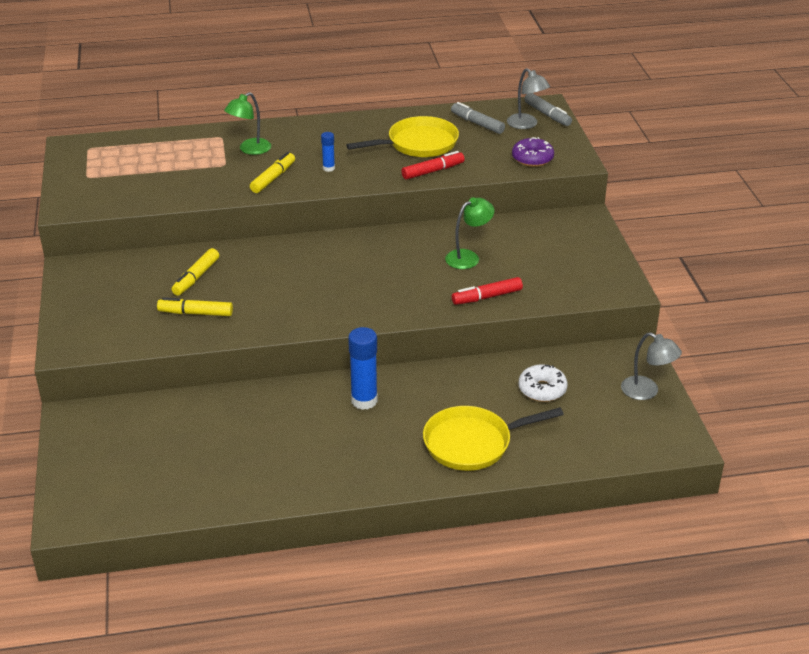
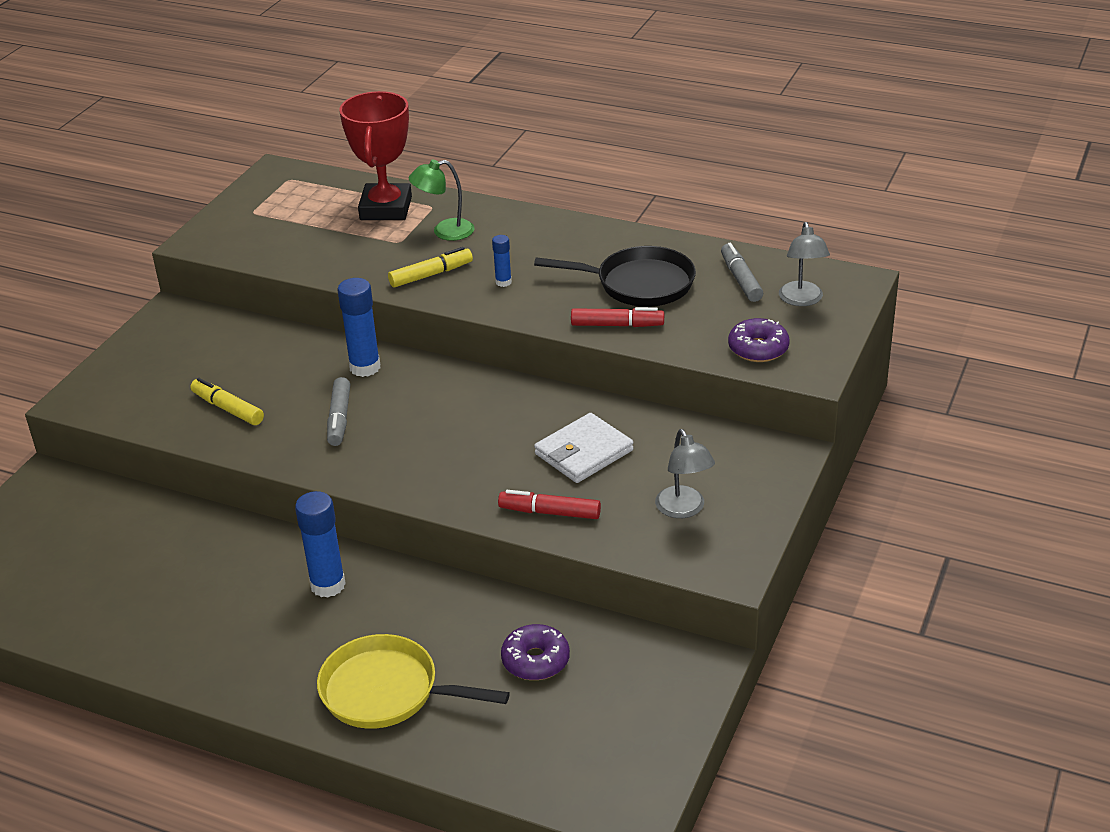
camera: 35 degrees right, 0 degrees up
yellow marker [171,248,219,296] -> none
yellow pan [346,116,459,157] -> black pan [534,246,696,307]
green lamp [445,197,495,269] -> white wallet [534,413,634,483]
white donut [518,364,568,402] -> purple donut [501,624,570,680]
grey marker [524,93,572,126] -> grey marker moved to [327,377,350,446]
grey lamp [621,332,682,400] -> grey lamp moved to [655,429,715,518]
none -> blue glue stick [337,278,380,377]
none -> red trophy [339,91,412,220]

